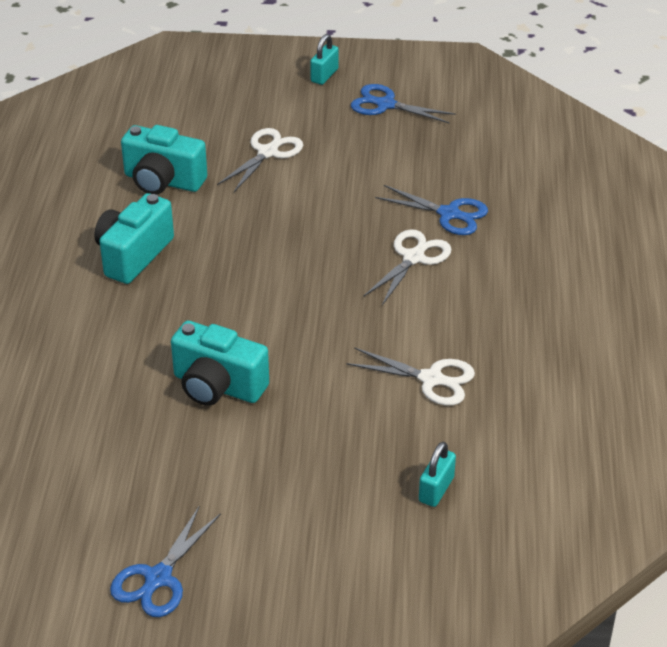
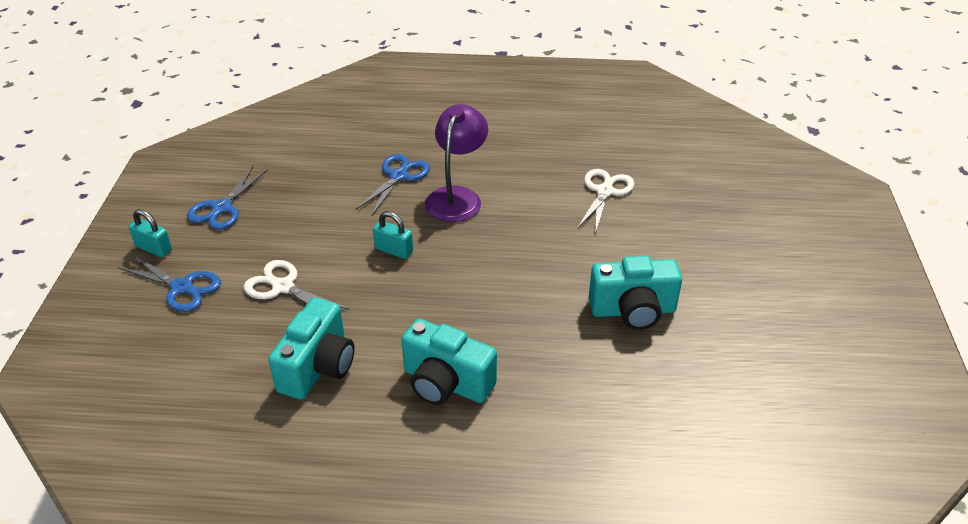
camera: 90 degrees left, 0 degrees up
blue scissors [110,505,221,617] -> blue scissors moved to [118,255,221,312]
turquoise camera [171,321,269,406] -> turquoise camera turned 60 degrees clockwise [589,256,682,330]
white scissors [363,229,452,305] -> purple lamp [425,104,488,222]
turquoise padlock [419,442,456,507] -> turquoise padlock moved to [373,211,413,259]

